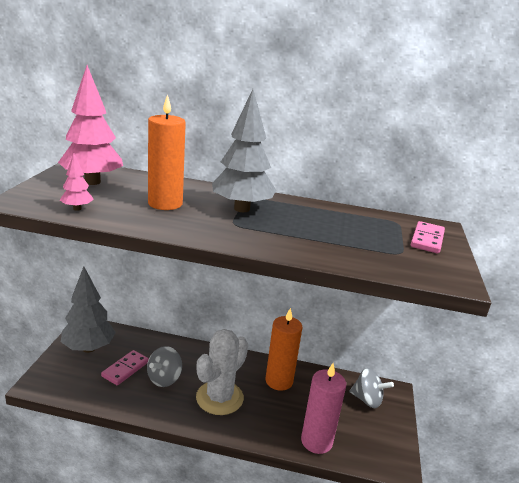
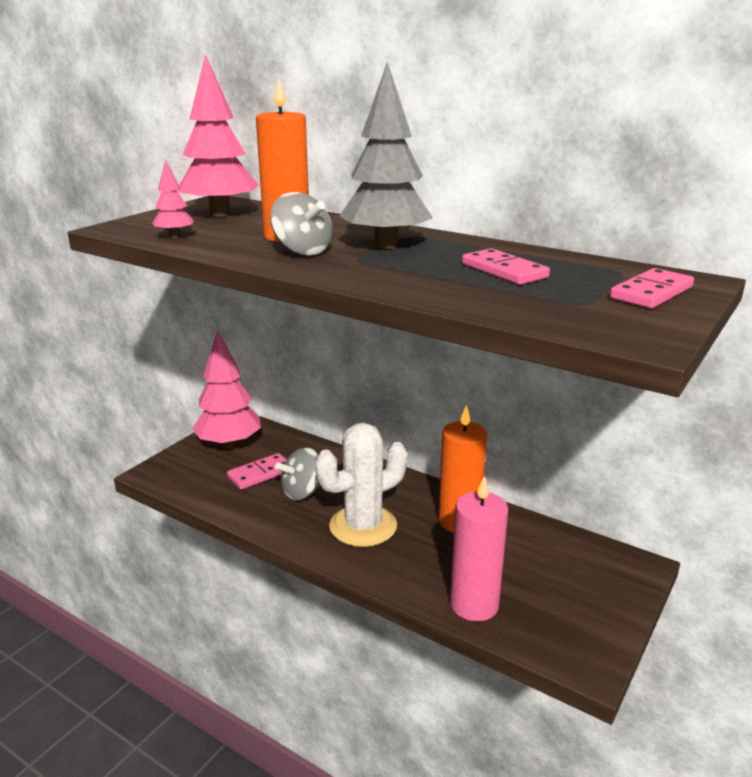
camera: 25 degrees right, 0 degrees up
grey tree [61,266,116,353] -> pink tree [192,329,261,450]
grey spinning top [349,368,394,408] -> grey spinning top moved to [270,192,332,256]
none -> pink domino [462,248,550,285]

